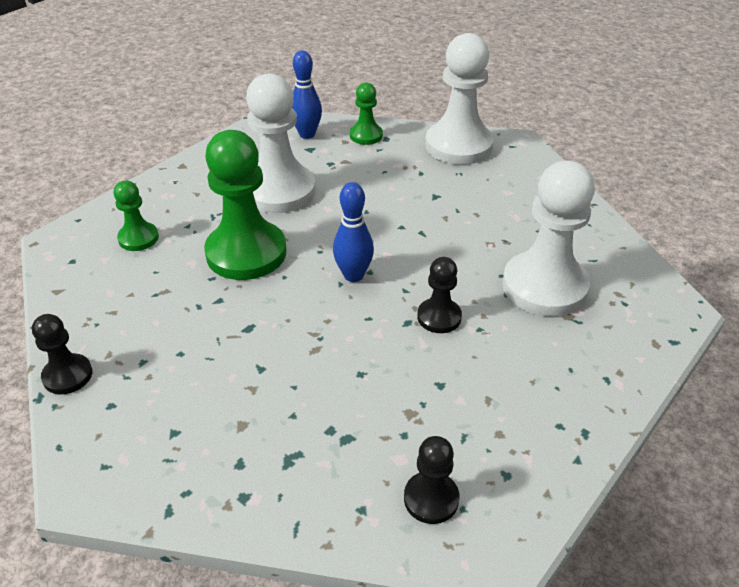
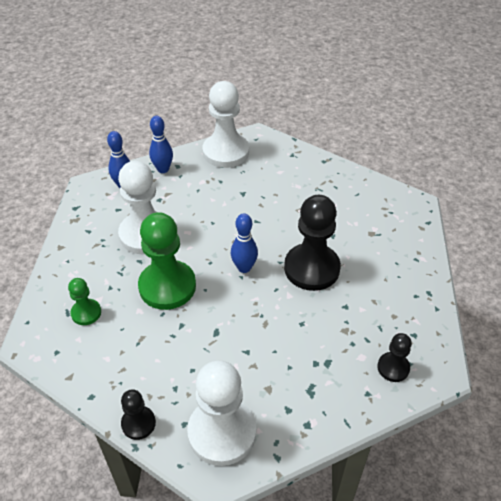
camera: 35 degrees left, 5 degrees up
green pawn [350,83,383,145] -> blue bowling pin [149,116,173,173]
black pawn [417,257,462,333] -> black pawn [284,195,341,291], size x1.99
white pawn [502,161,595,316] -> white pawn moved to [187,361,256,466]

